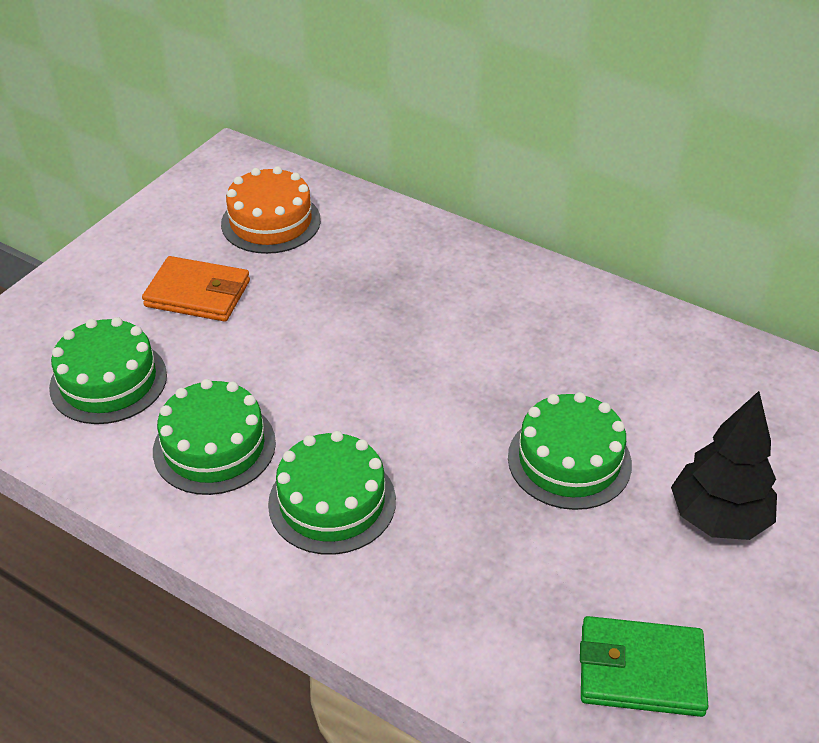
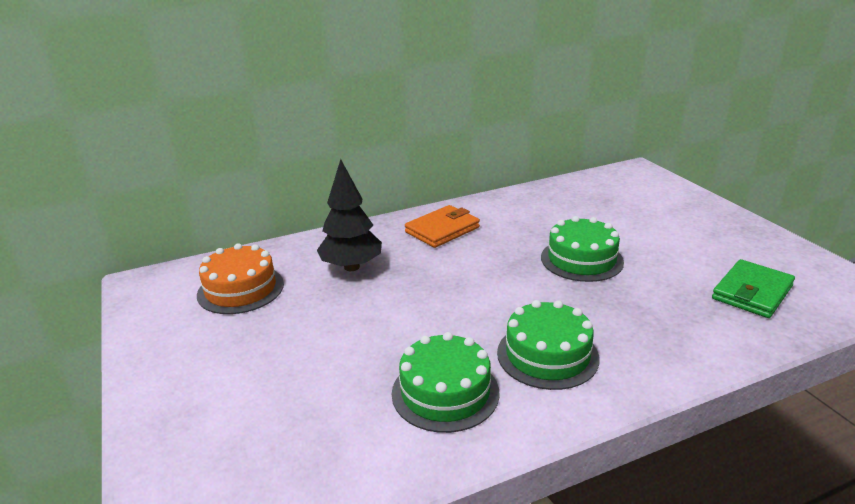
camera: 55 degrees left, 15 degrees down
green cake [49,317,167,424] -> none
orange wallet [142,256,250,322] -> orange wallet moved to [405,205,480,248]
black tree [671,391,777,540] -> black tree moved to [317,159,382,271]

